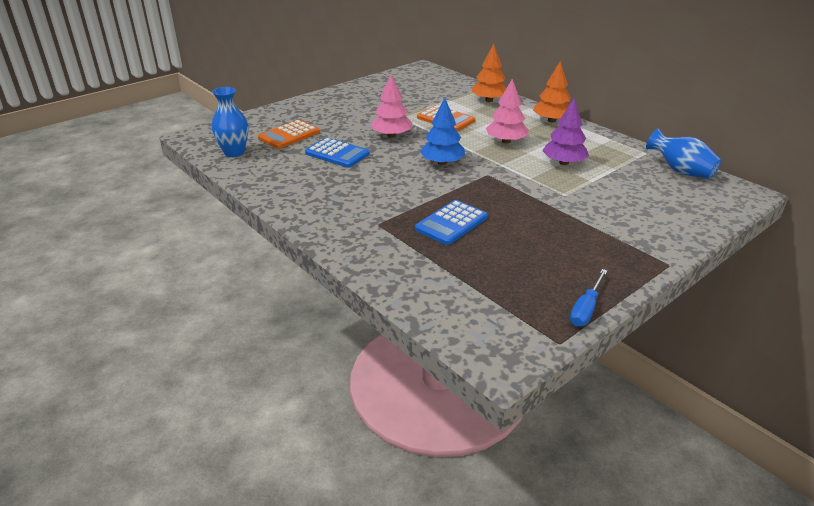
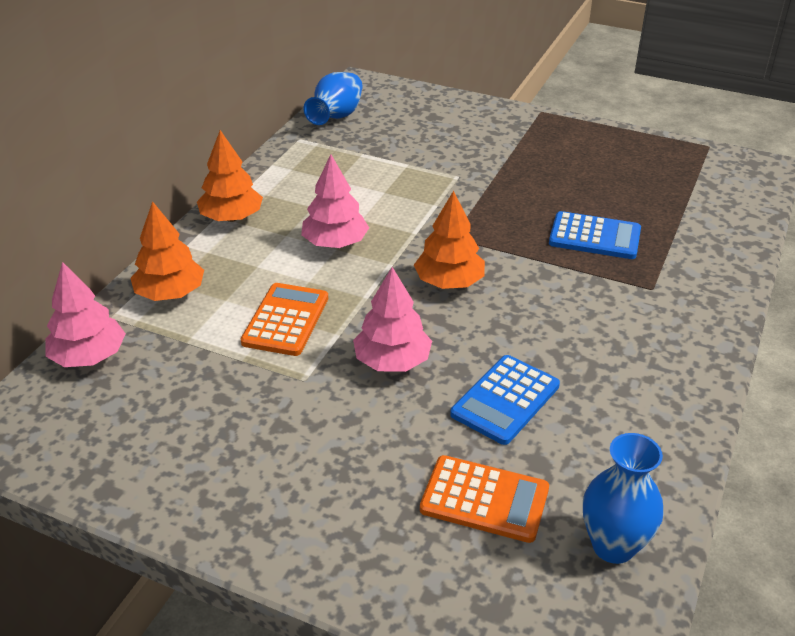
camera: 115 degrees left, 5 degrees up
blue calculator [305,138,370,168] -> blue calculator turned 150 degrees counterclockwise [450,355,560,445]
blue tree [420,98,465,165] -> orange tree [414,191,485,289]
purple tree [542,98,589,165] -> none
blue screwdriver [570,269,607,327] -> none
none -> pink tree [45,262,126,367]

